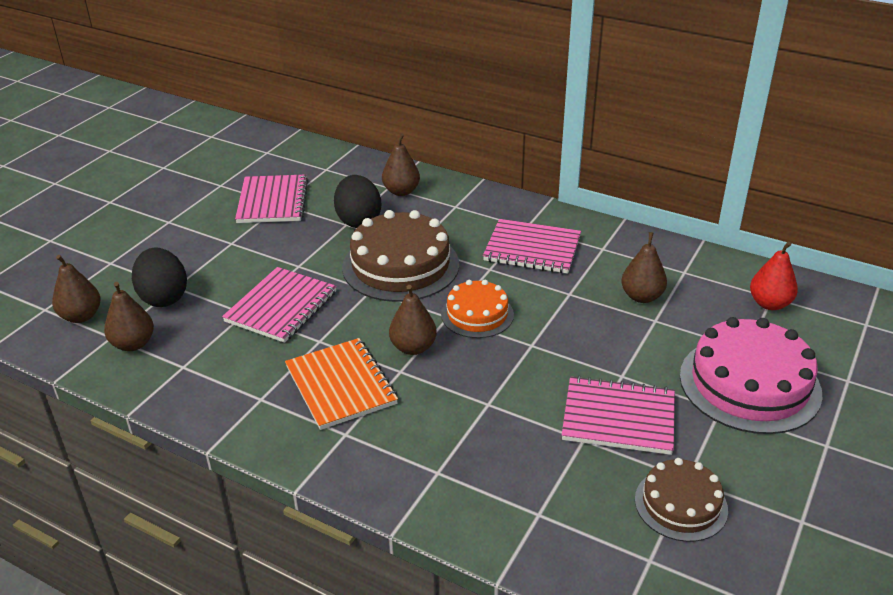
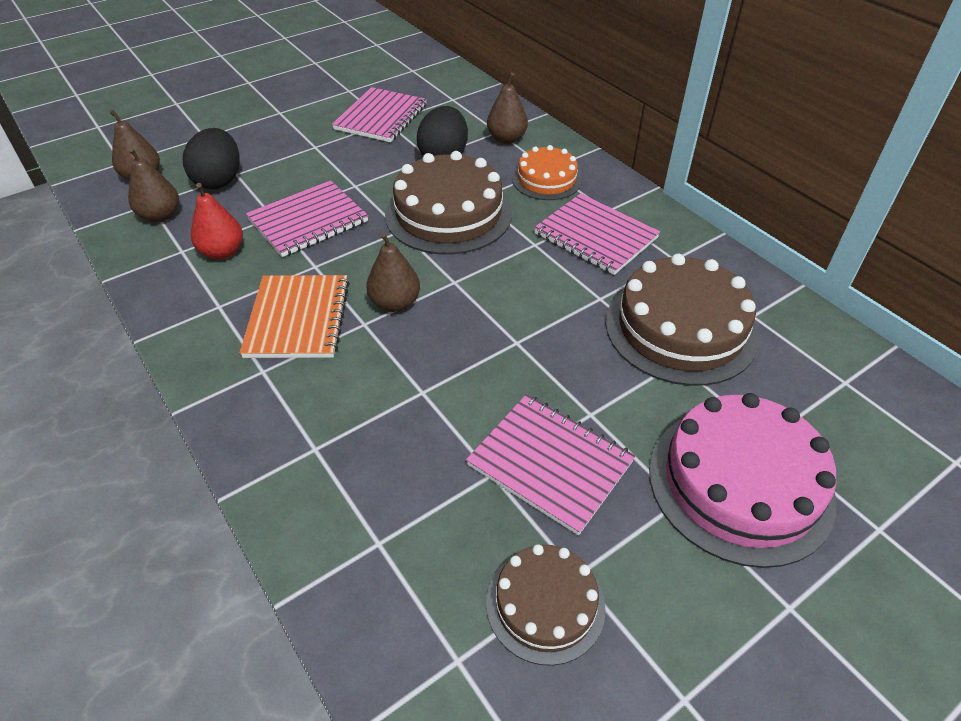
camera: 25 degrees right, 10 degrees up
orange cake [441,280,514,338] -> orange cake moved to [512,145,582,200]
brown pear [621,232,667,303] -> brown cake [606,254,759,386]
red pear [750,242,798,310] -> red pear moved to [191,183,243,260]

